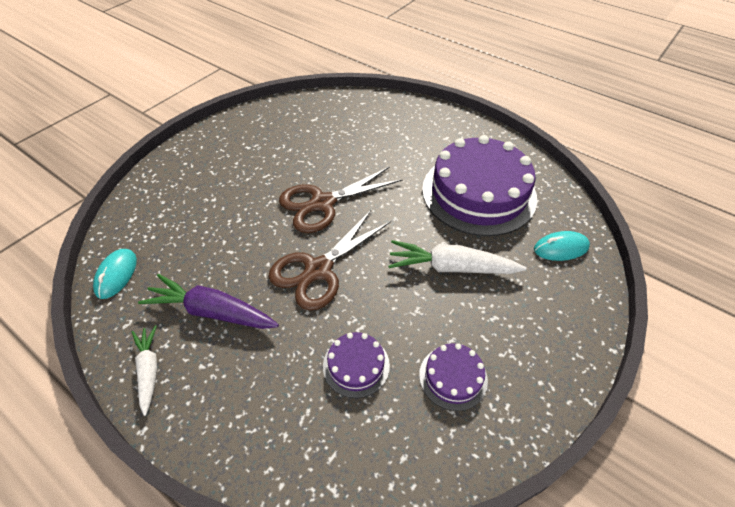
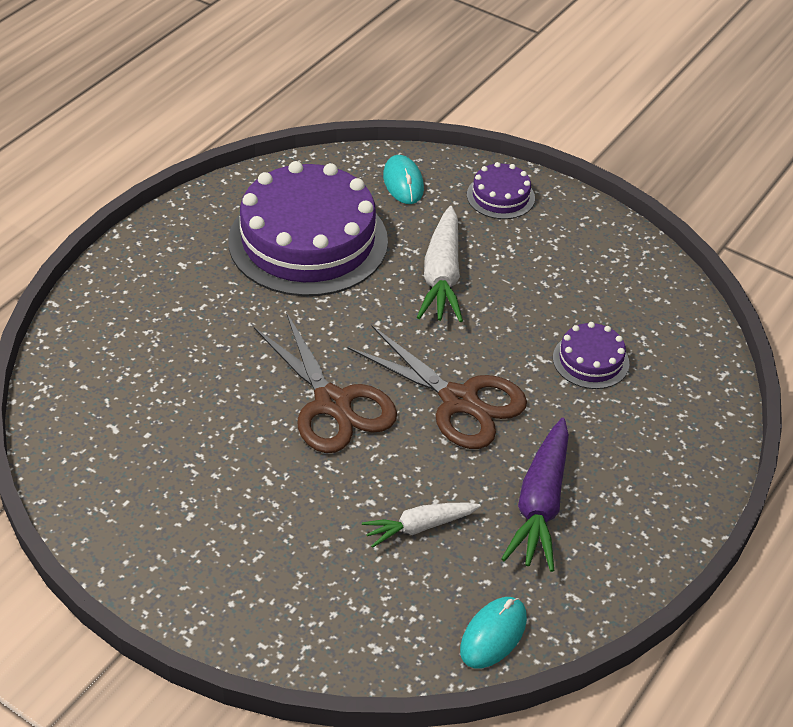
camera: 95 degrees left, 5 degrees down
turquoise mouse [93,249,137,299] -> turquoise mouse turned 60 degrees counterclockwise [460,597,527,668]
white carrot [132,325,157,416] -> white carrot moved to [362,502,481,548]
purple cake [419,343,488,411] -> purple cake moved to [467,162,535,219]

